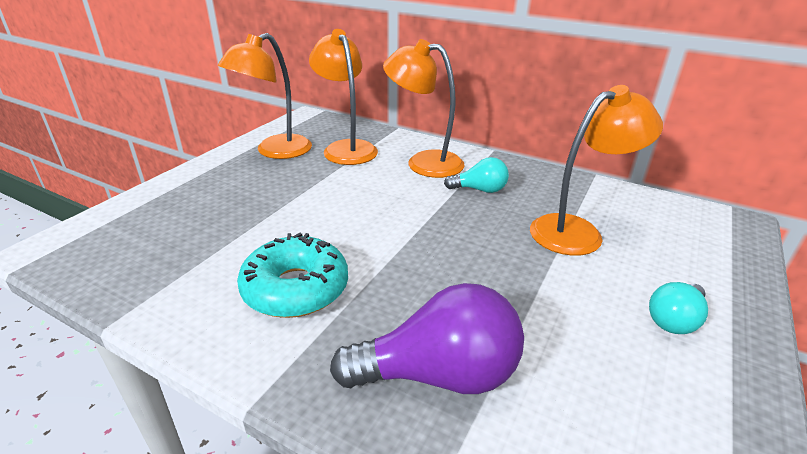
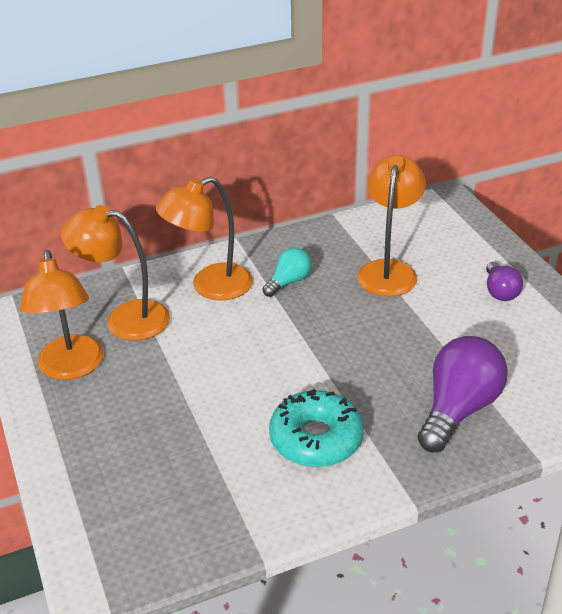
camera: 50 degrees left, 5 degrees up
turquoise light bulb [649,282,708,334] -> purple light bulb [486,262,523,301]

